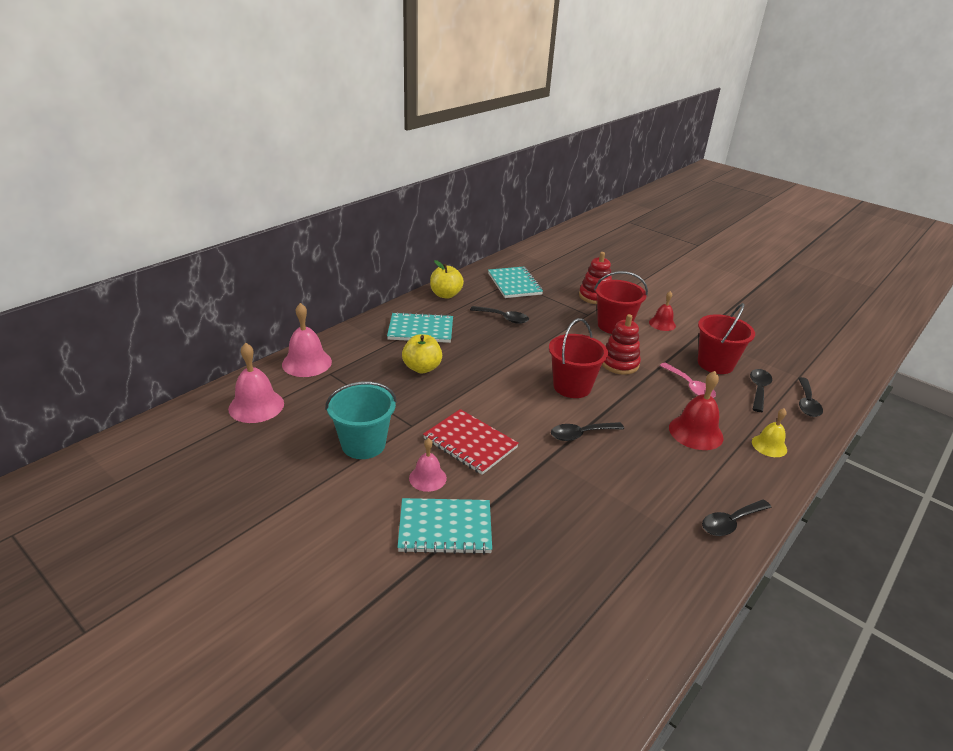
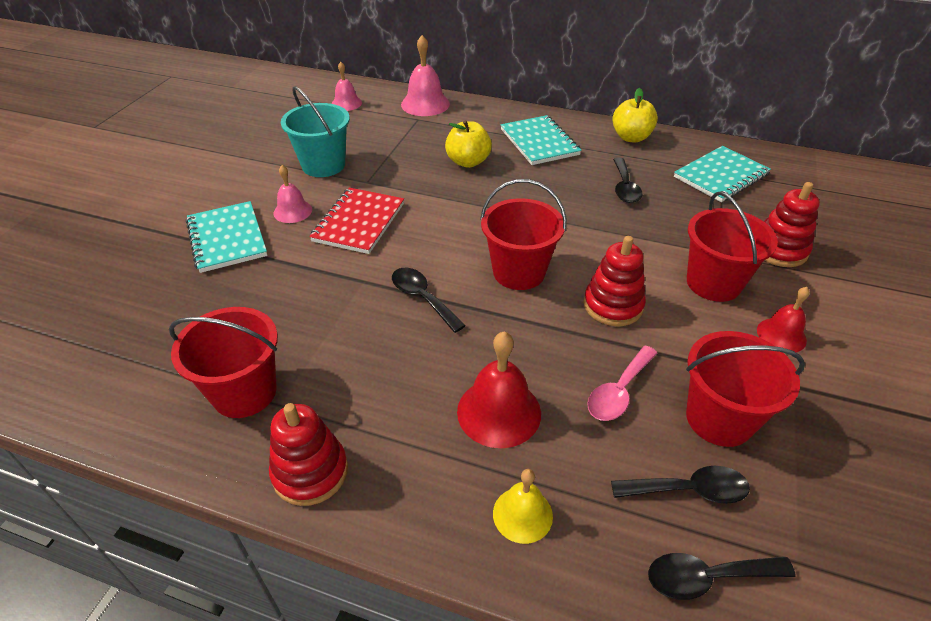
camera: 70 degrees right, 10 degrees up
pink bell [228,343,284,423] -> pink bell [332,62,362,111], size x0.63
black spoon [702,499,772,536] -> red stacking toy [269,403,348,506]
none -> red bucket [169,307,278,418]

